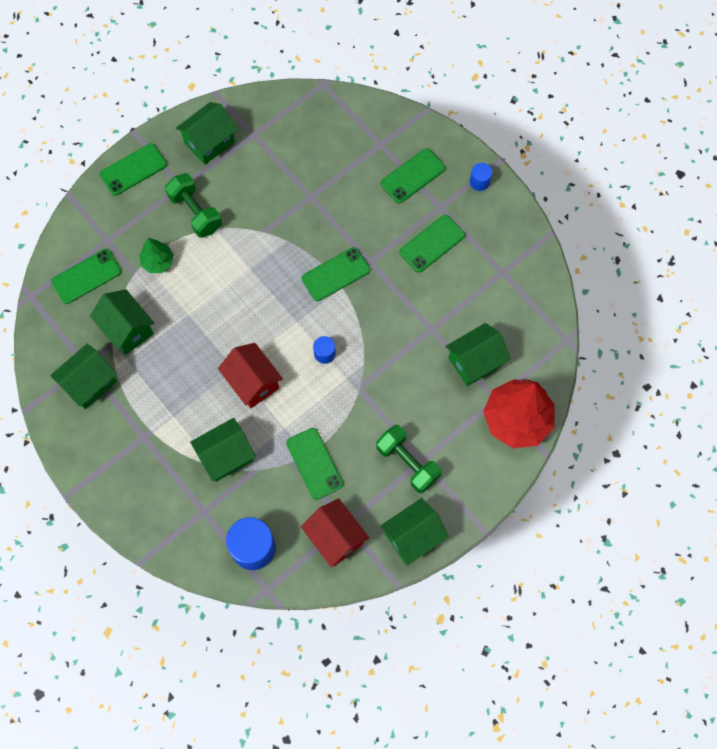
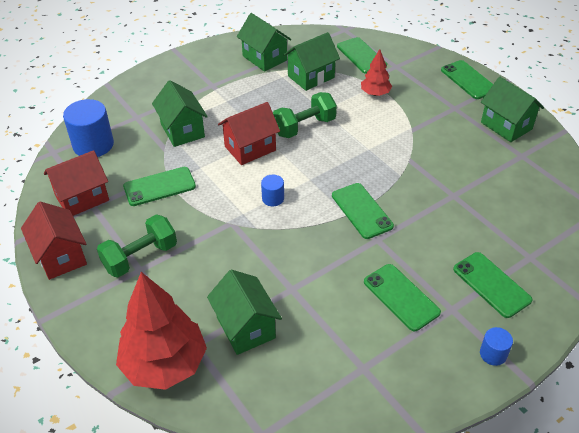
camera: 95 degrees right, 25 degrees down
green tree [139,238,174,273] -> red tree [361,49,392,96]
green dumbbell [165,173,222,238] -> green dumbbell moved to [273,92,337,138]
green house [380,498,449,565] -> red house [21,202,87,280]

